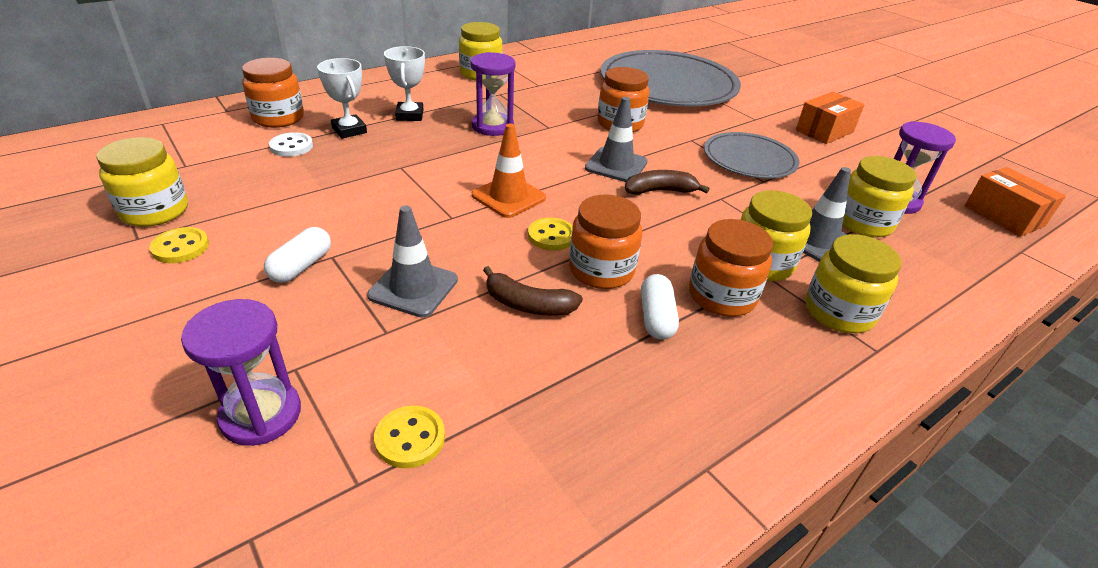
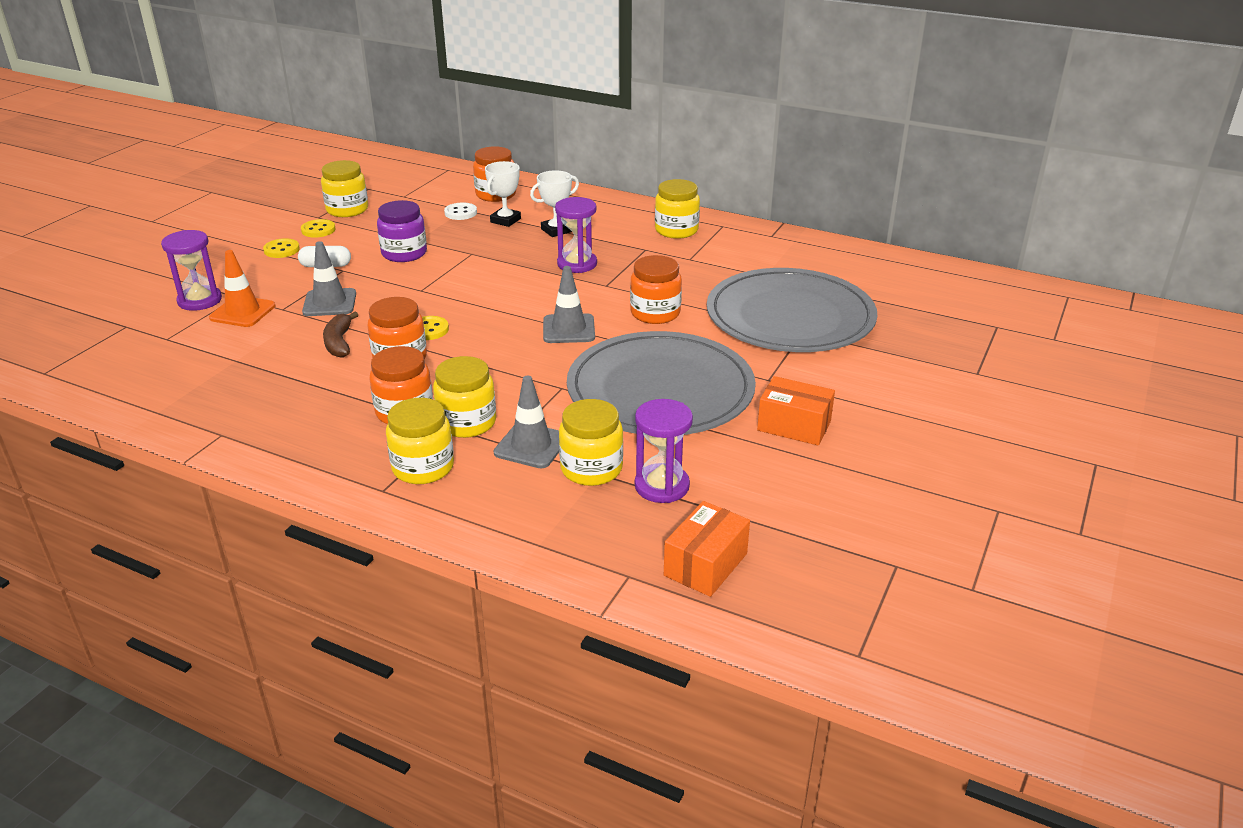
camera: 65 degrees right, 5 degrees down
yellow button [374,406,445,468] -> yellow button moved to [263,238,300,258]
orange traffic cone [472,123,546,218] -> orange traffic cone moved to [209,250,275,327]
brown banana [625,170,709,195] -> none
white capsule [641,274,679,340] -> none
grey plate [704,132,800,179] -> grey plate [567,331,756,435], size x1.81
none -> purple jar [377,200,427,262]

